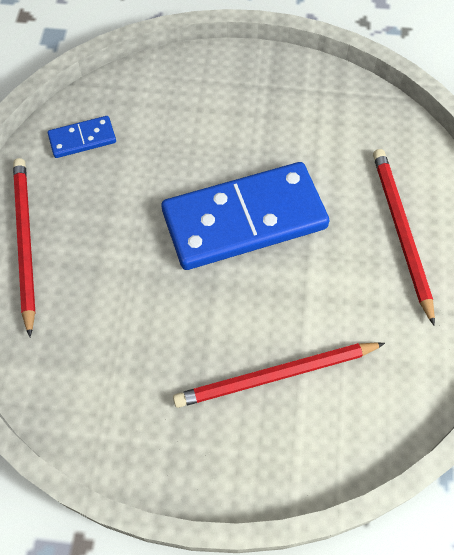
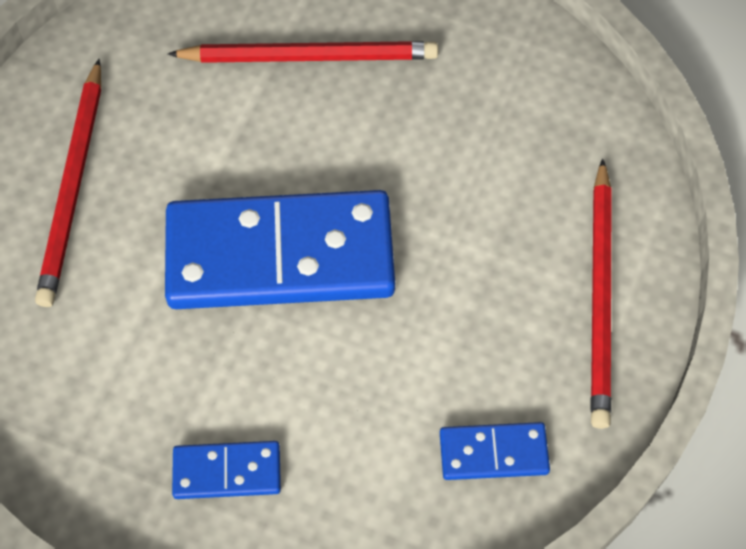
camera: 165 degrees left, 0 degrees up
none -> blue domino [172,441,281,499]

